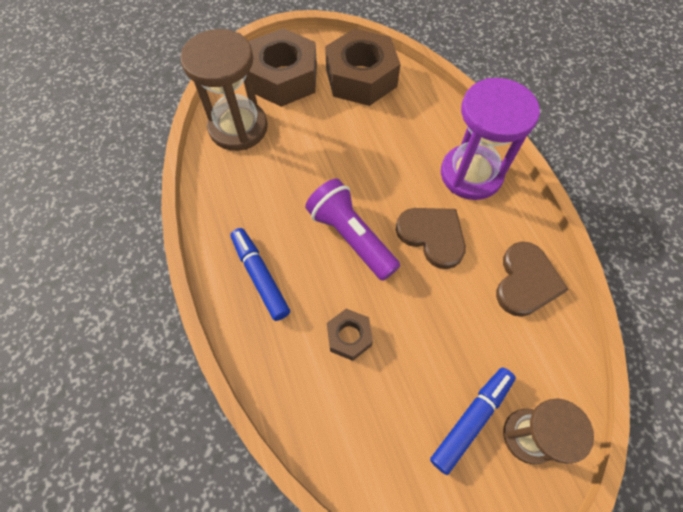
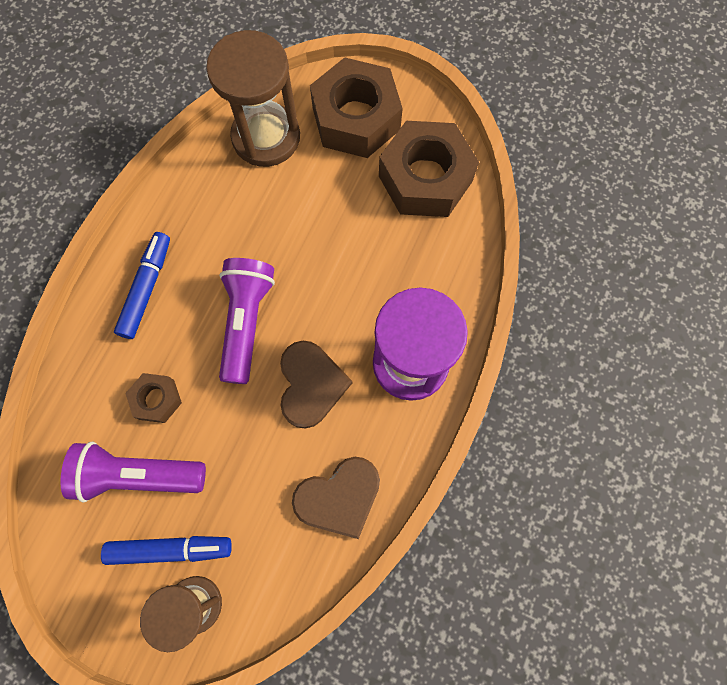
camera: 45 degrees right, 10 degrees up
none -> purple flashlight [60,442,206,503]

